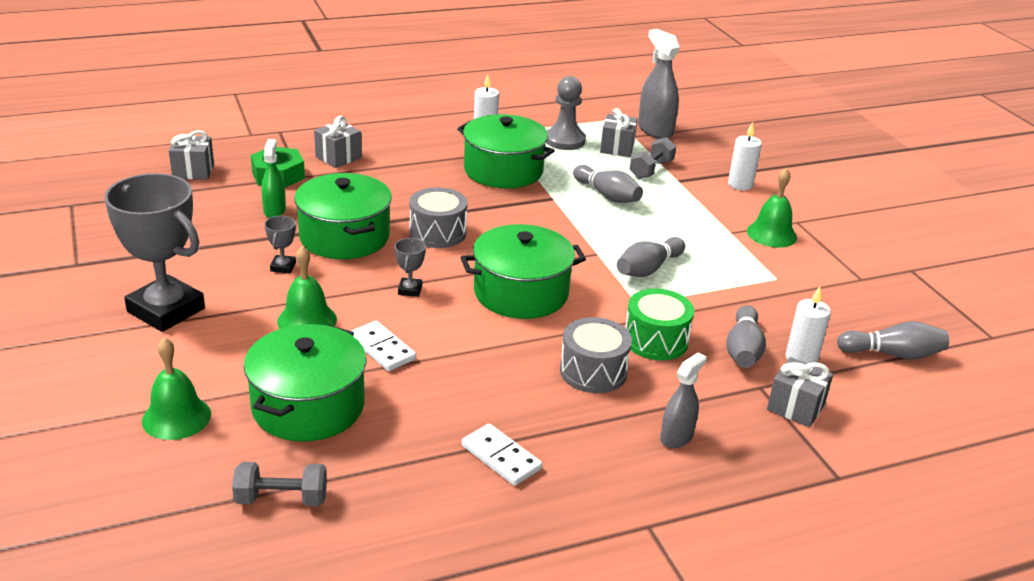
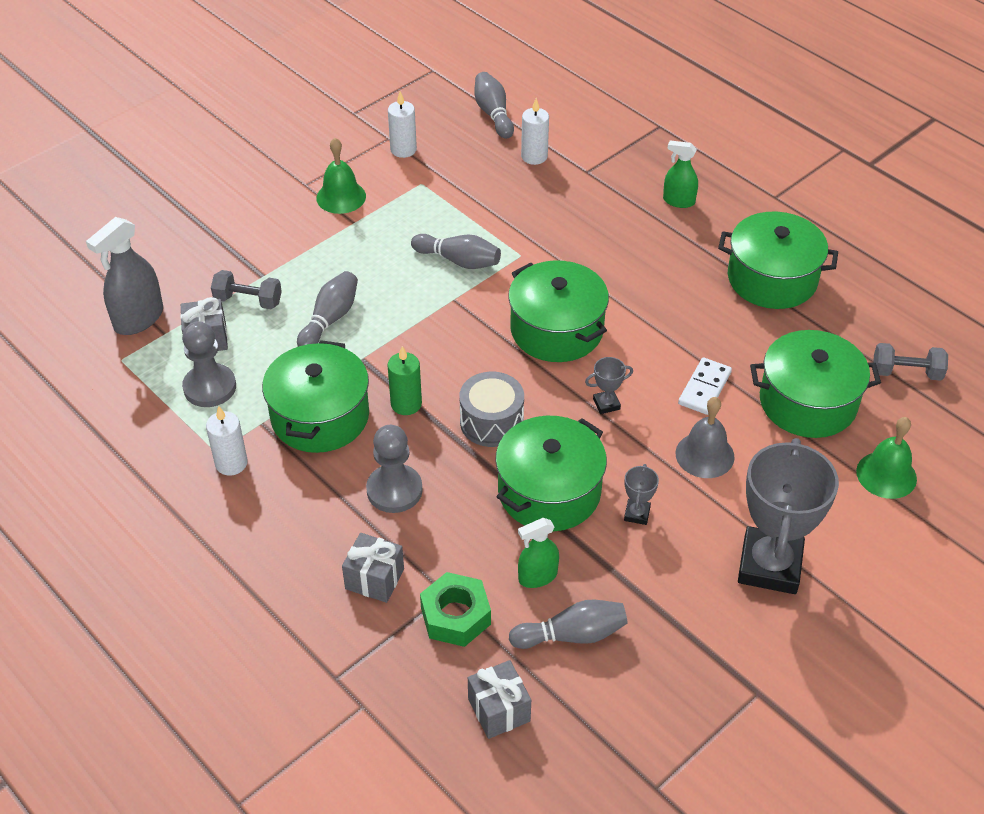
camera: 110 degrees left, 15 degrees up
grey dumbbell [232,462,327,506] -> grey dumbbell turned 60 degrees counterclockwise [873,343,948,381]
grey trophy [264,216,296,273] -> grey trophy turned 60 degrees counterclockwise [624,464,659,525]
green bell [277,246,337,329] -> grey bell [675,397,735,478]
white domino [462,423,542,486] -> green pot [718,212,838,309]
grey drum [560,317,632,393] -> none
green drum [625,288,694,360] -> none
grey spray bottle [660,352,706,448] -> green spray bottle [663,141,698,208]
grey bowling pin [726,305,766,368] -> grey bowling pin moved to [509,600,628,649]
white candle [728,122,762,190] -> white candle moved to [388,91,417,158]
grey gift [767,357,833,427] -> none
none -> grey pawn [366,425,423,513]
none -> green candle [387,346,422,415]

